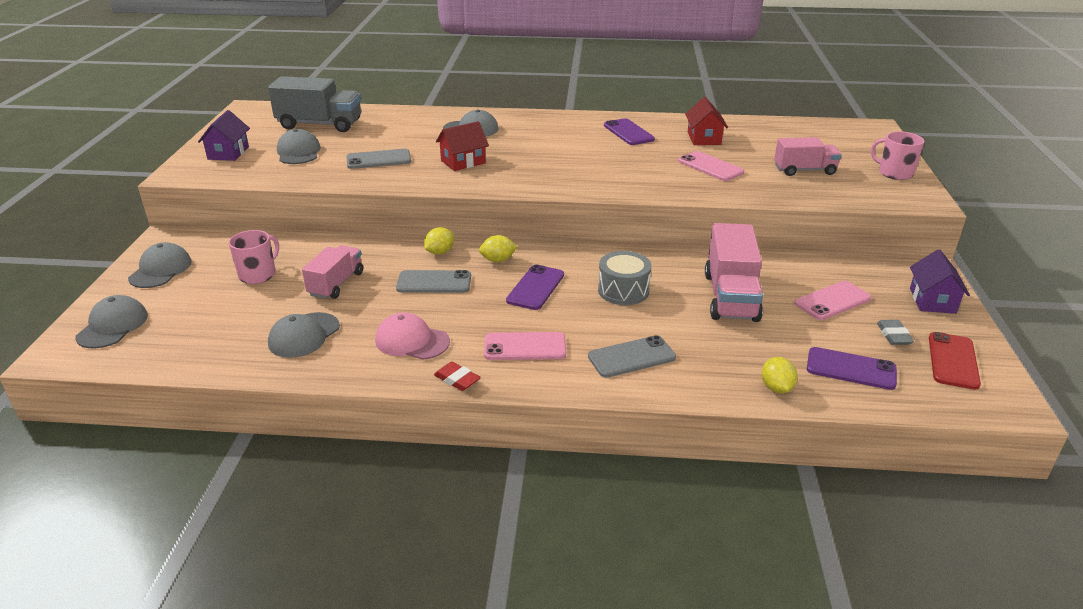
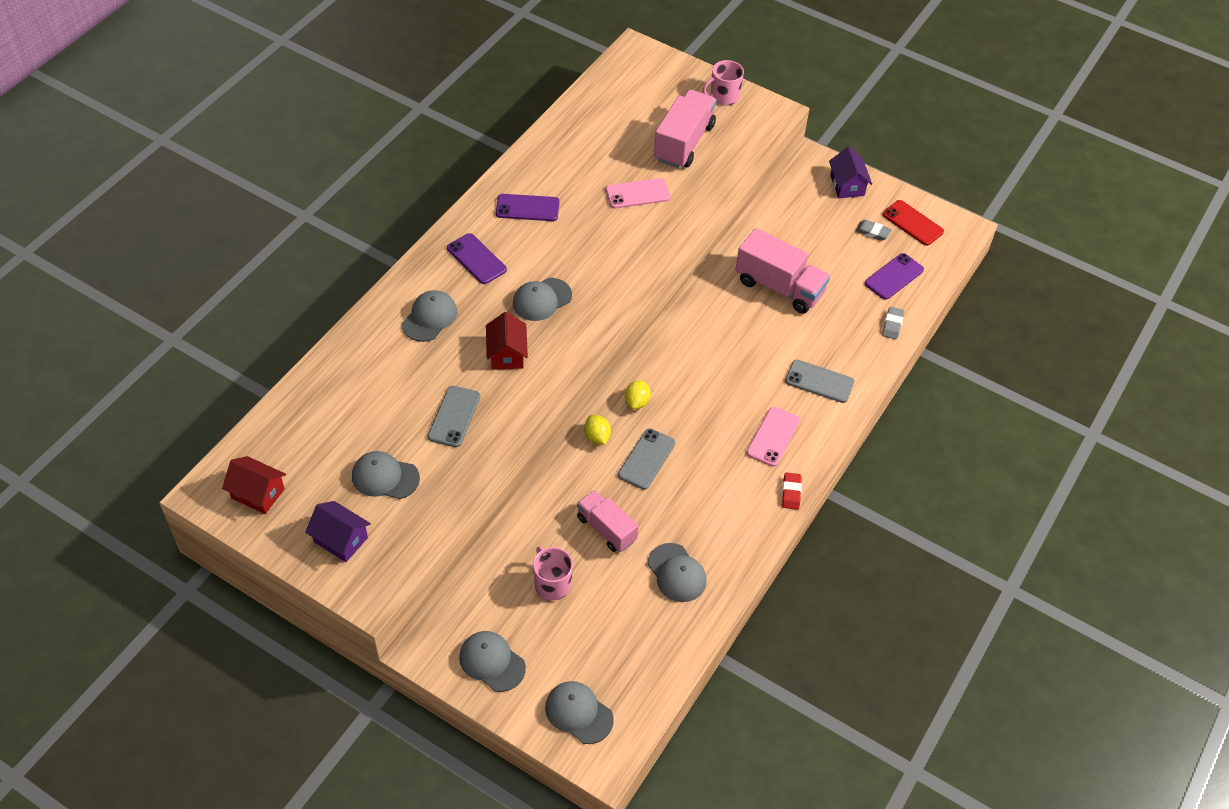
camera: 65 degrees left, 20 degrees up
grey truck [268,76,361,132] -> none
pink cap [375,312,450,360] -> none
red eraser [434,362,481,391] -> red eraser turned 60 degrees counterclockwise [782,472,802,510]
purple phone [506,264,564,310] -> purple phone moved to [447,233,507,284]
grey phone [588,335,676,378] -> grey phone turned 75 degrees counterclockwise [785,360,854,403]
grey drum [598,251,652,305] -> none
red house [685,97,728,145] -> red house moved to [222,456,286,514]
yellow lemon [762,357,797,394] -> grey eraser [882,307,904,339]
pink truck [774,137,842,176] -> pink truck [654,90,717,168], size x1.55
pink phone [794,281,871,320] -> none
purple house [910,249,970,314] -> purple house turned 45 degrees clockwise [829,147,872,198]
none -> grey cap [513,278,572,321]

